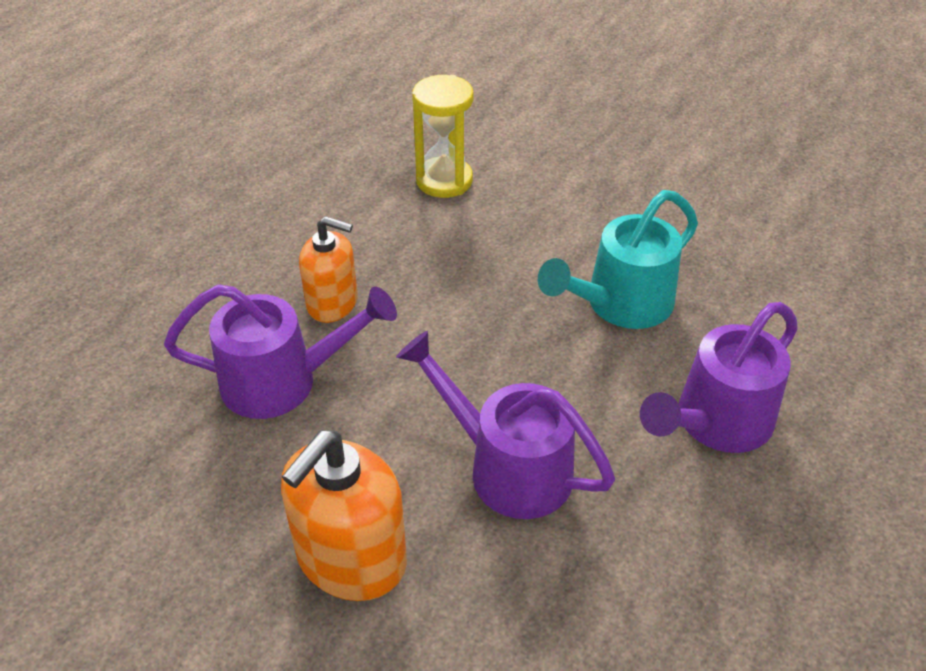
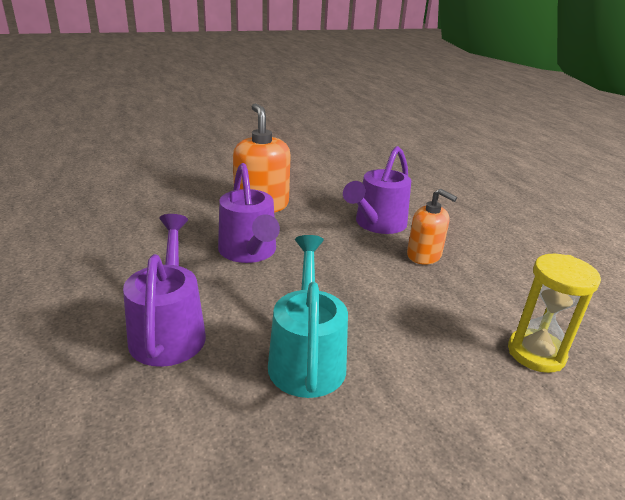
camera: 125 degrees right, 15 degrees down
orange soap dispenser [299,216,358,323] -> orange soap dispenser turned 105 degrees counterclockwise [407,189,457,265]
purple watering can [396,331,615,519] -> purple watering can turned 90 degrees clockwise [218,163,280,263]

